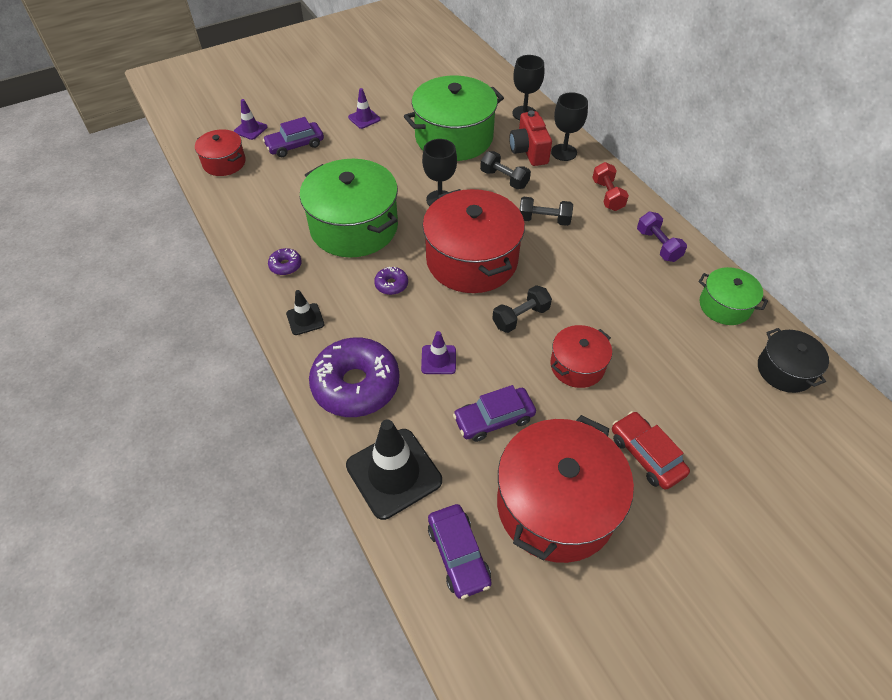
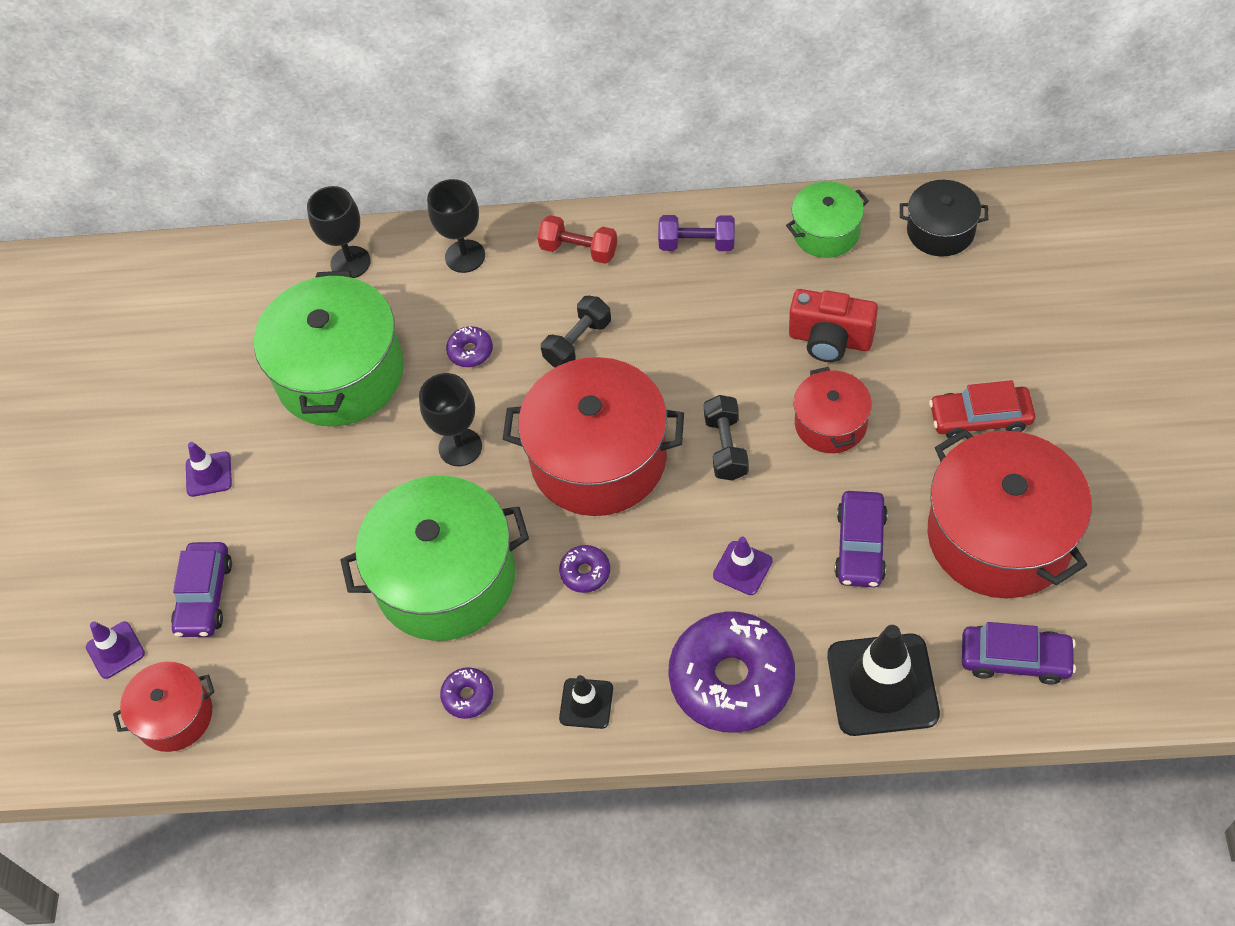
camera: 55 degrees left, 5 degrees up
black dumbbell [480,151,531,189] -> purple donut [446,326,493,367]
red camera [509,110,552,166] -> red camera moved to [789,289,878,362]

